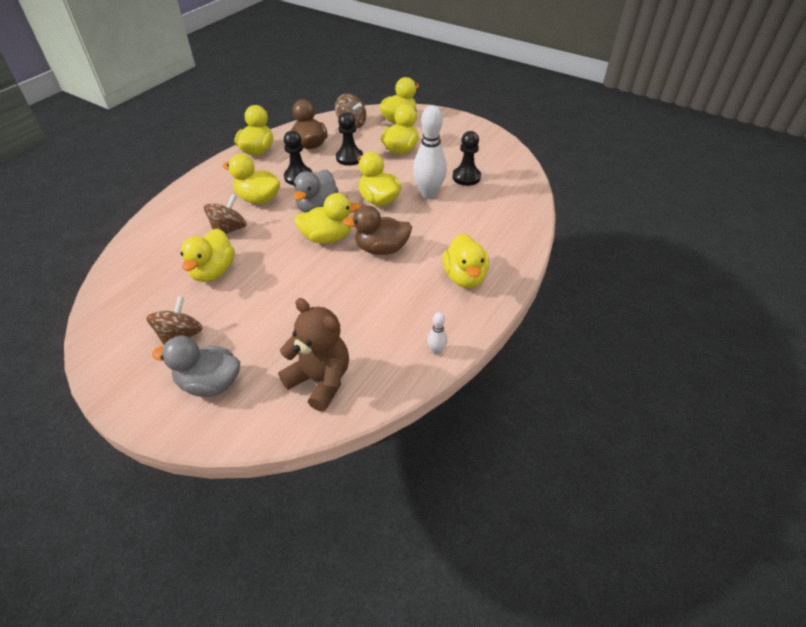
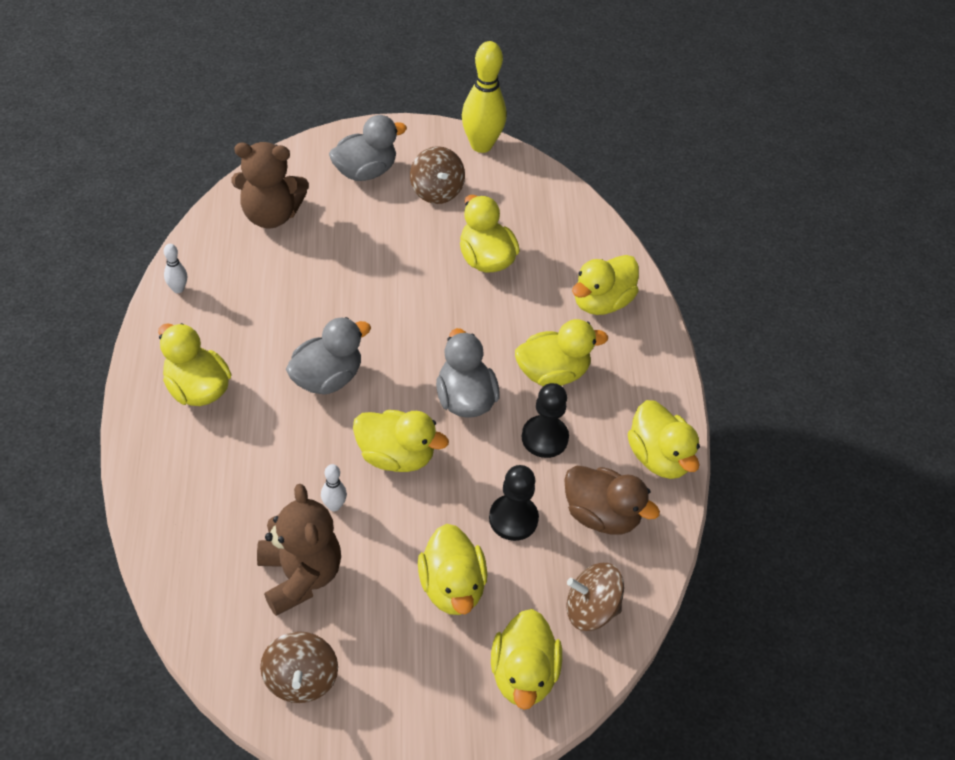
camera: 140 degrees right, 5 degrees up
brown spinning top [204,194,247,234] -> brown spinning top moved to [260,631,338,703]
yellow duck [294,193,361,243] -> yellow duck moved to [572,255,639,315]
brown duck [343,205,412,255] -> grey duck [286,317,371,394]
white bowling pin [413,105,447,199] -> white bowling pin [321,464,347,511], size x0.46
black pawn [452,131,481,186] -> brown teddy bear [257,484,341,616]
none -> yellow bowling pin [462,41,507,153]

